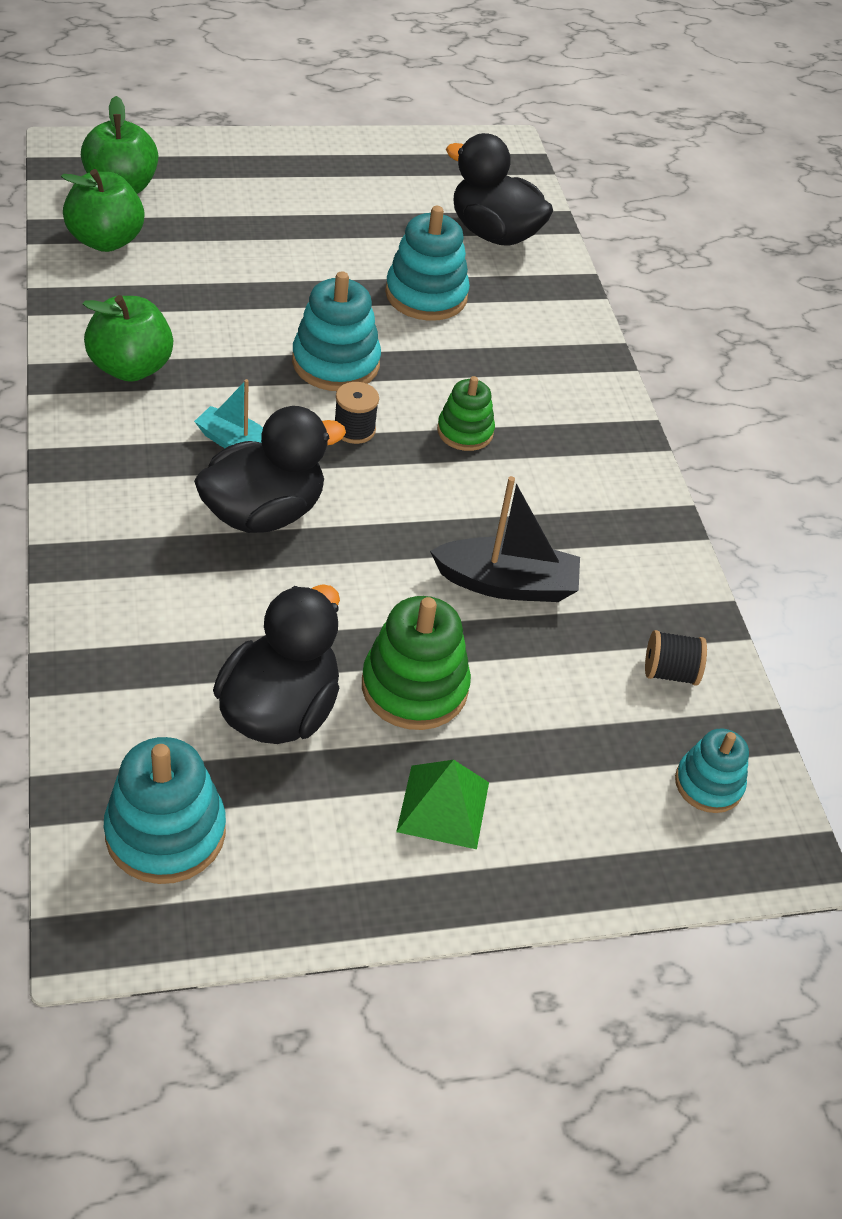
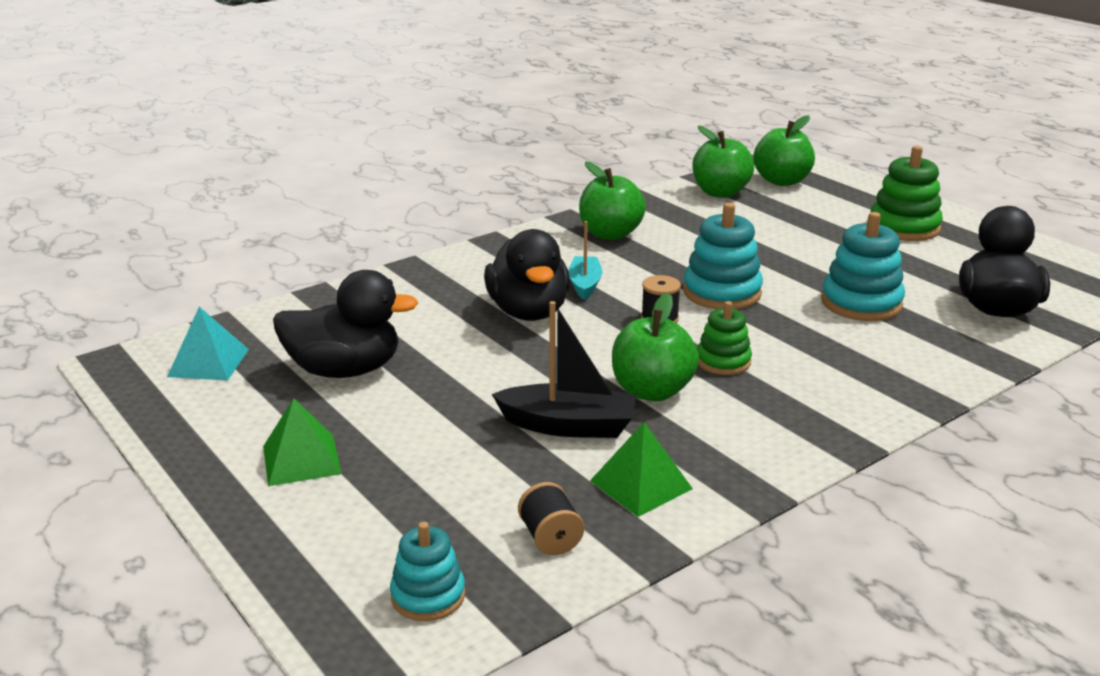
camera: 70 degrees right, 20 degrees down
turquoise stacking toy [104,737,226,884] -> turquoise pyramid [167,307,249,380]
black duck [194,406,346,533] -> black duck turned 45 degrees clockwise [484,229,570,321]
green stacking toy [362,596,471,730] -> green stacking toy moved to [871,146,943,241]
black boat [430,476,580,602] -> black boat turned 60 degrees counterclockwise [492,301,636,438]
none -> green pyramid [590,422,693,517]
none -> green apple [612,293,699,401]

